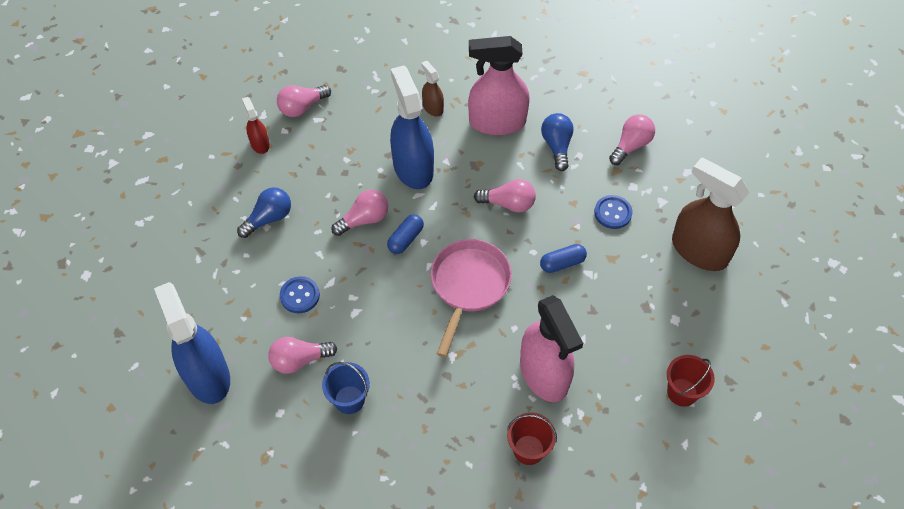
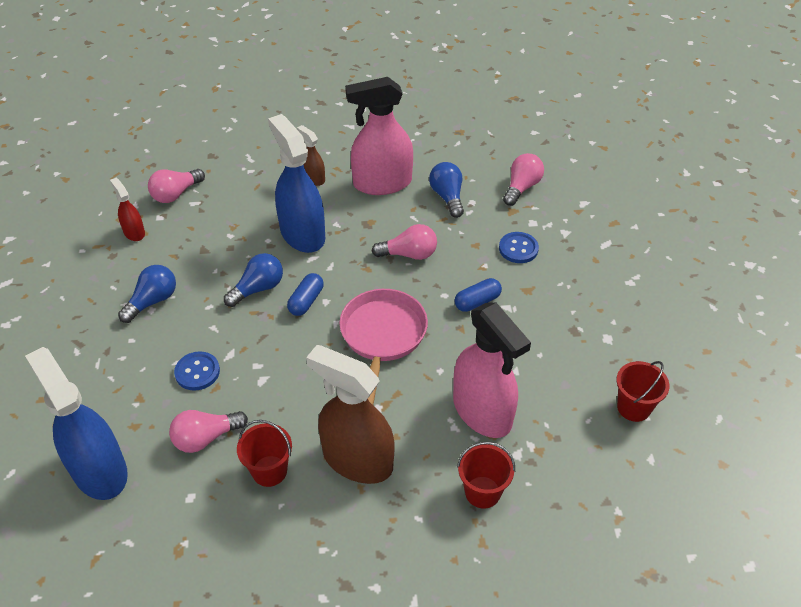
camera: 10 degrees left, 10 degrees down
blue bucket [322,362,370,414] -> red bucket [237,420,292,487]
pink light bulb [331,190,388,236] -> blue light bulb [224,253,283,307]
brown spray bottle [672,158,749,271] -> brown spray bottle moved to [306,345,395,484]

